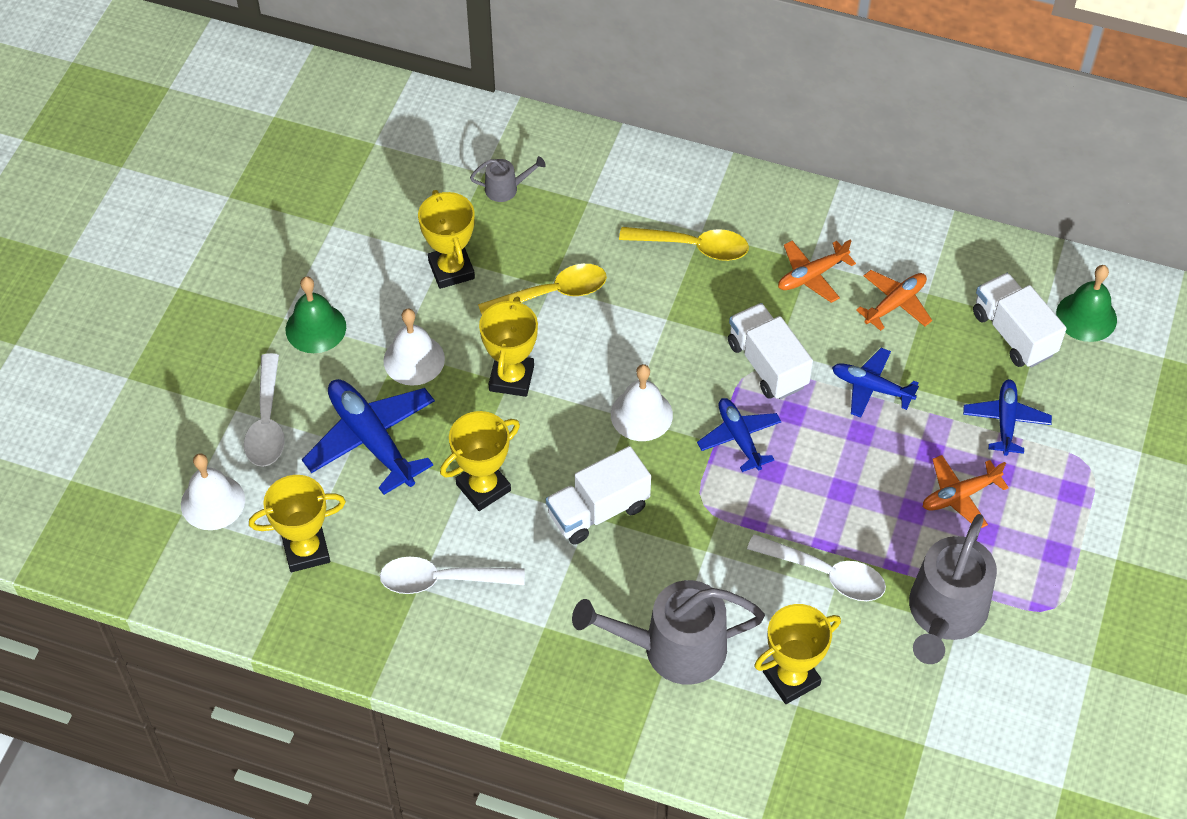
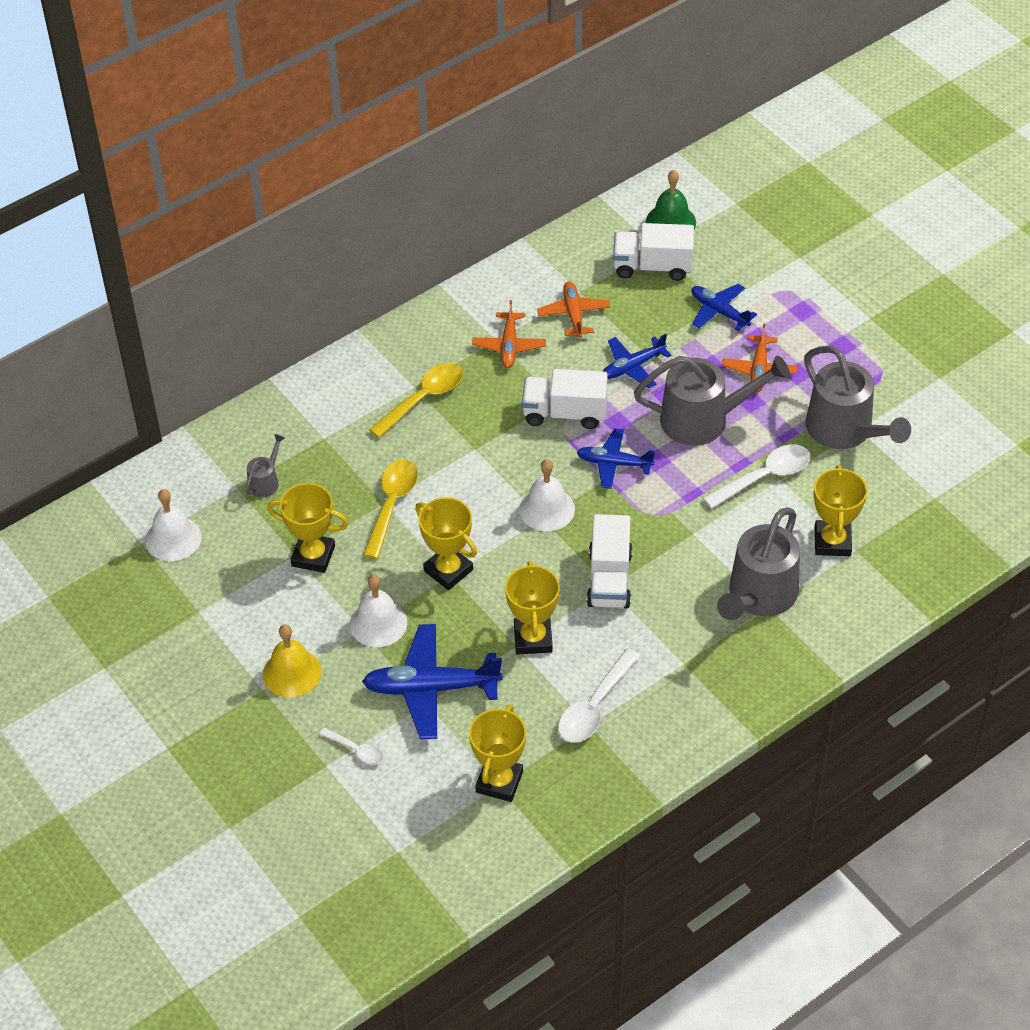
camera: 55 degrees left, 5 degrees down
white bell [181,453,245,530] -> white bell moved to [145,489,202,561]
white spoon [244,353,285,467] -> white spoon [319,728,383,765], size x0.55
green bell [285,276,346,353] -> yellow bell [263,624,321,697]
none -> grey watering can [634,356,790,446]

